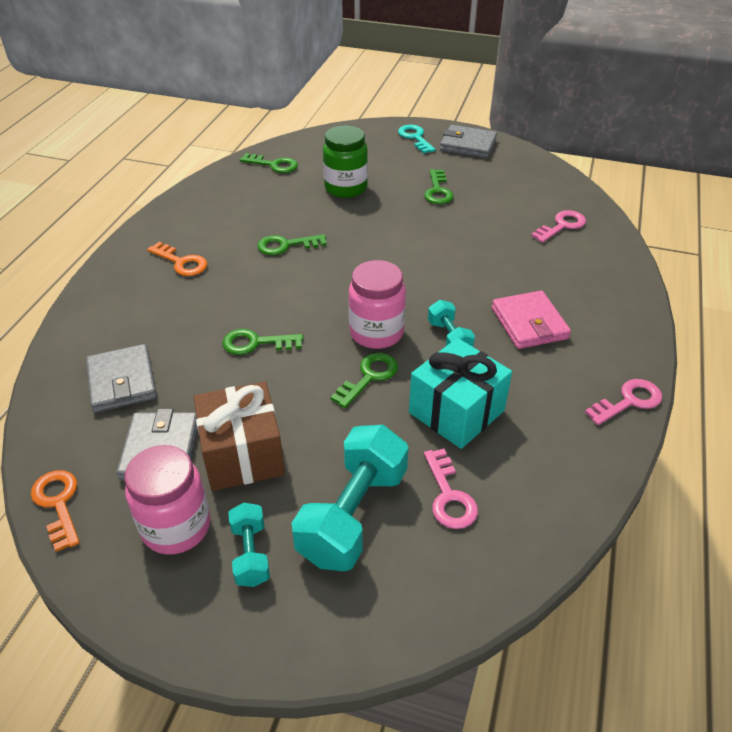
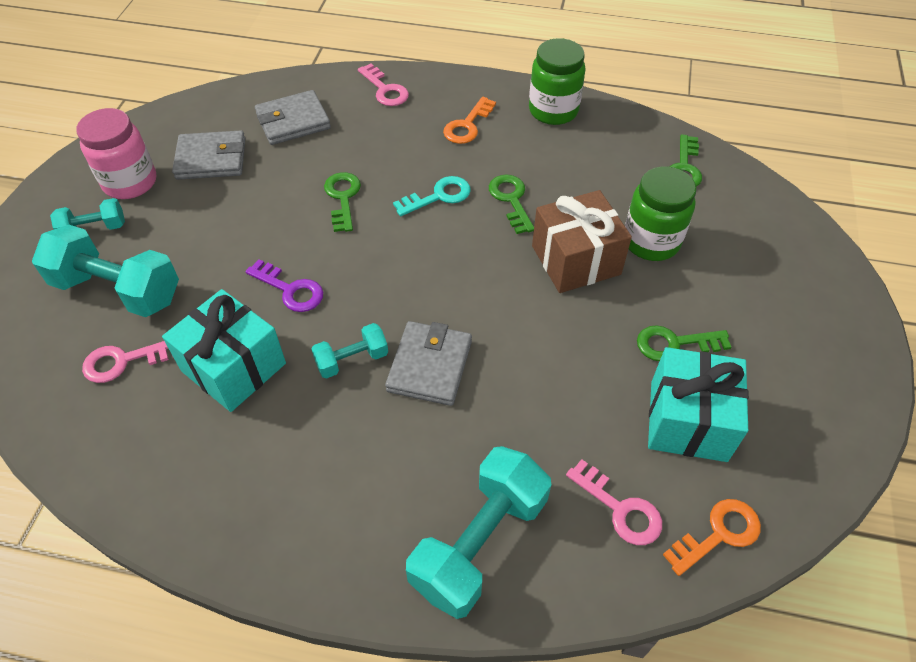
camera: 85 degrees right, 10 degrees up
orange key [31,470,80,552] -> orange key moved to [663,499,761,576]
brown gift [193,382,285,491] -> brown gift moved to [532,190,632,293]
green key [331,353,398,408] -> purple key [245,259,323,312]
pink jar [348,260,406,349] -> none
turquoise key [398,125,436,153] -> turquoise key moved to [393,176,471,216]
grey wallet [440,125,497,158] -> grey wallet moved to [385,321,472,406]
pink wallet [492,291,571,349] -> none
pink key [585,379,662,425] -> pink key moved to [358,64,409,106]
none -> turquoise dumbbell [406,446,551,619]
none -> green jar [529,38,586,125]
none -> turquoise gift [648,347,749,462]

